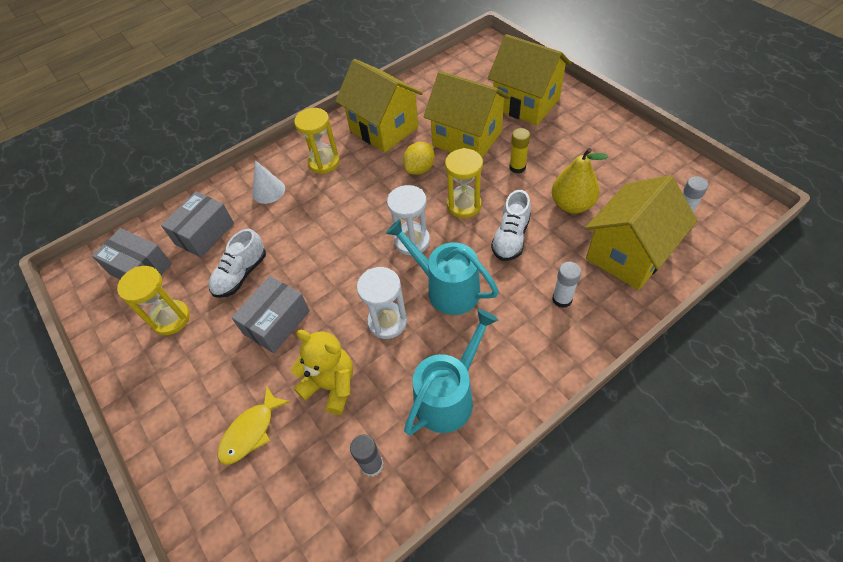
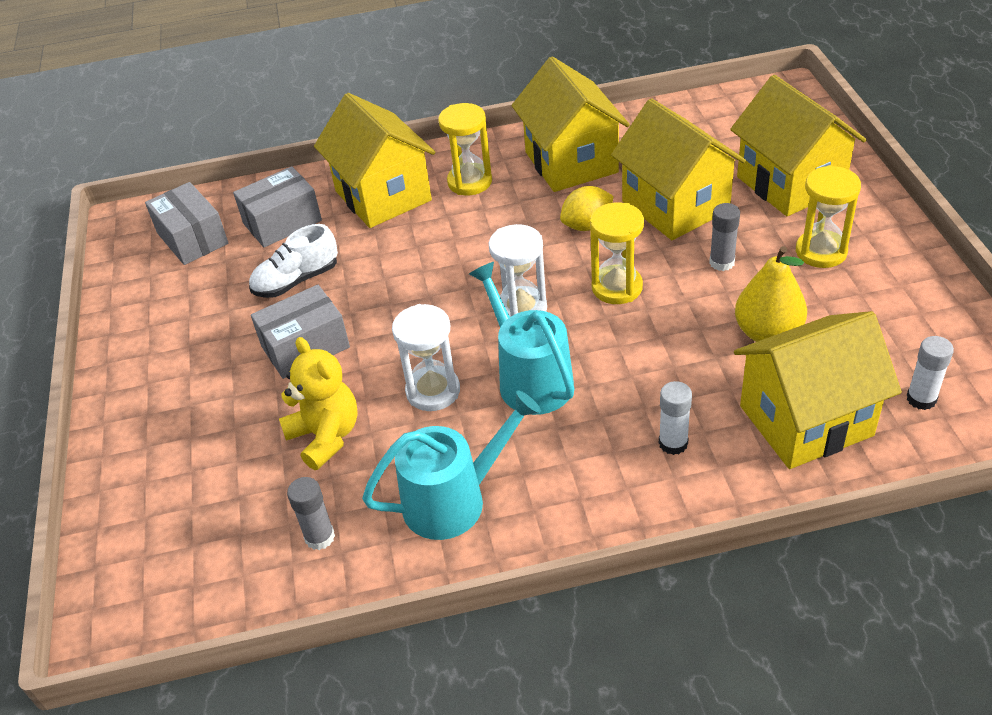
camera: 25 degrees right, 10 degrees down
yellow hourglass [117,266,190,335] -> yellow hourglass moved to [796,165,861,268]
yellow fish [217,386,290,465] -> none
white cone [252,160,285,204] -> yellow house [314,93,435,228]
white shoe [491,190,531,261] -> none
yellow glue stick [509,128,530,174] -> grey glue stick [709,203,740,271]

